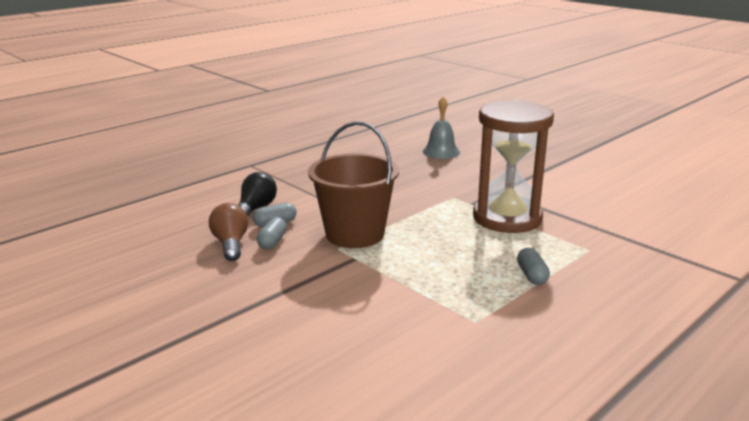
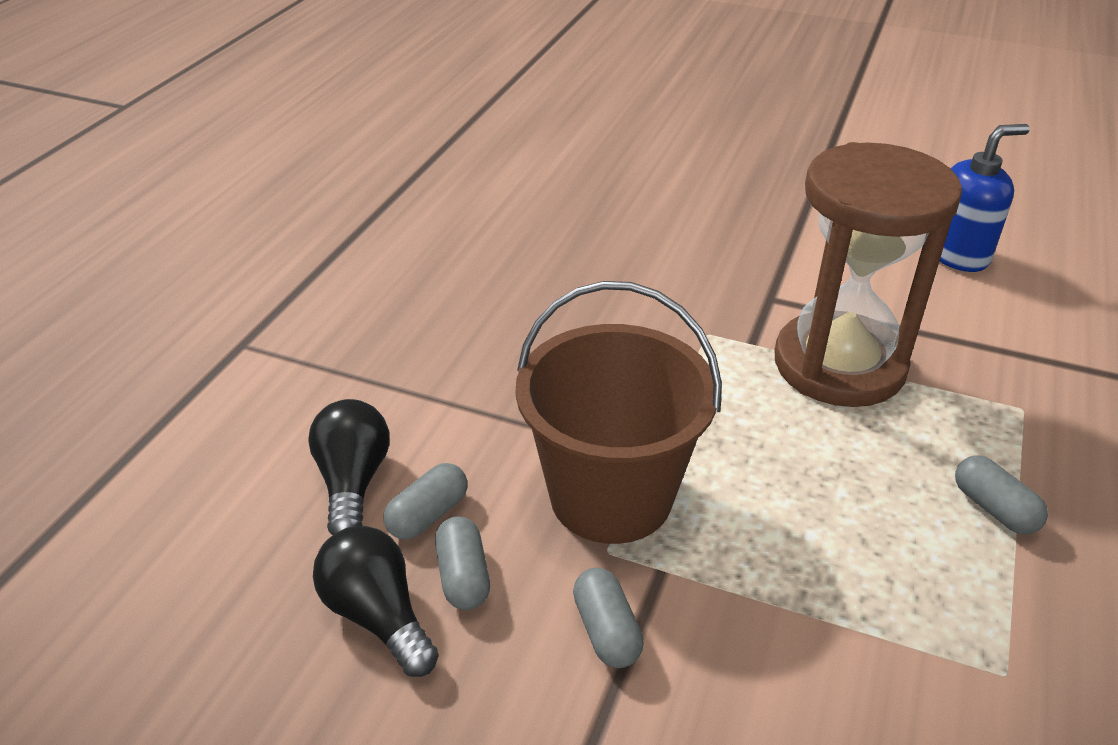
camera: 25 degrees left, 15 degrees up
brown light bulb [209,203,248,261] -> black light bulb [313,526,439,677]
grey bell [423,97,460,159] -> none
none -> grey capsule [573,568,644,668]
none -> blue soap dispenser [940,124,1030,272]

